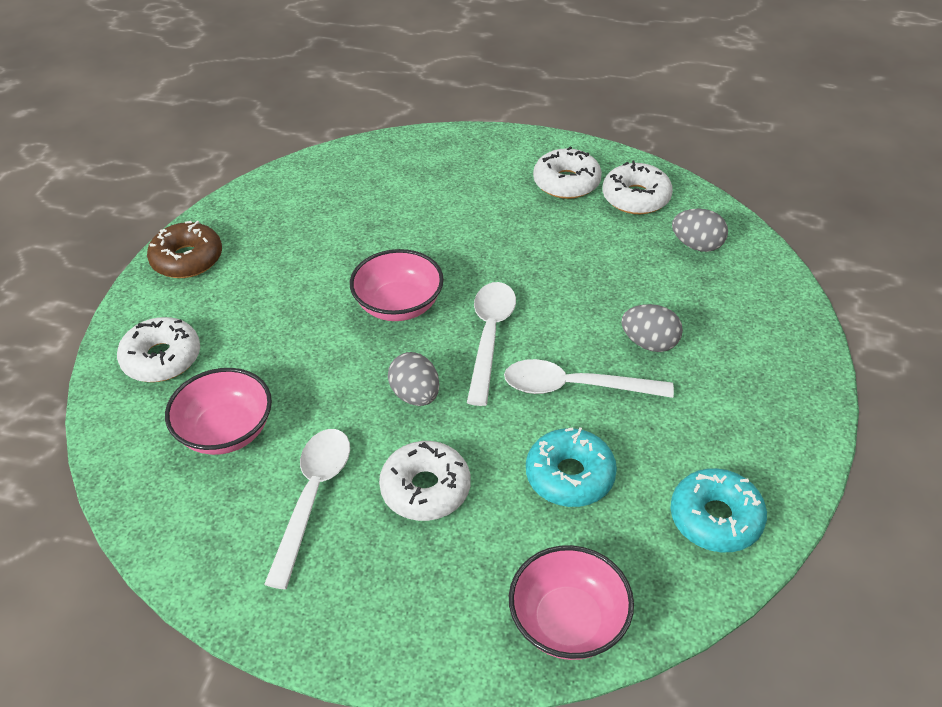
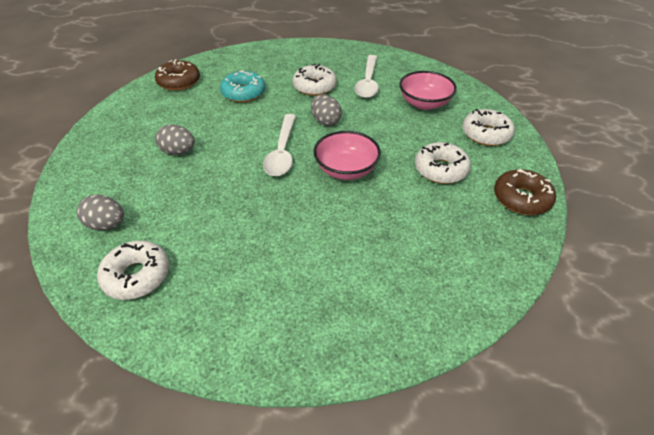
camera: 175 degrees right, 0 degrees up
white spoon [504,359,674,398] -> none
pink bowl [509,545,634,660] -> none
white donut [533,146,602,199] -> white donut moved to [415,142,471,184]
turquoise donut [670,468,767,552] -> brown donut [155,59,200,91]

